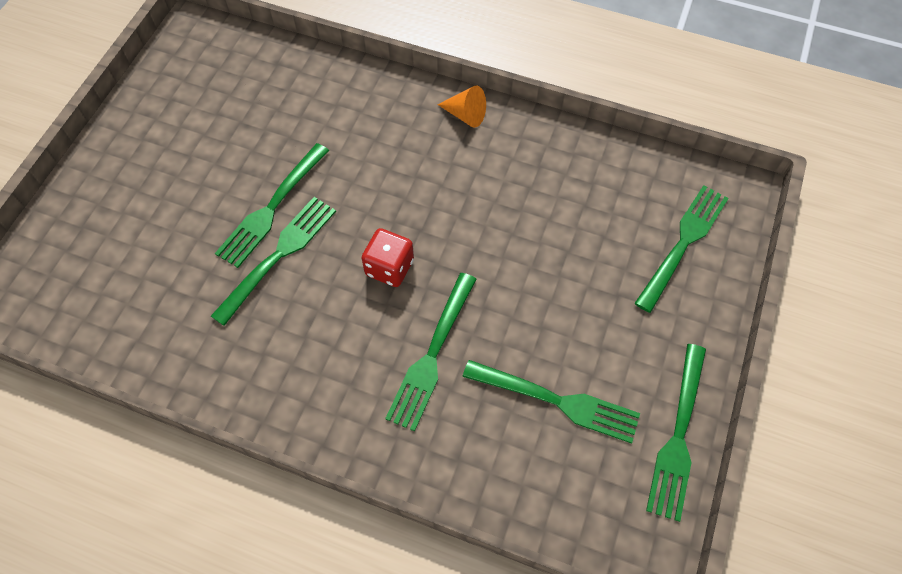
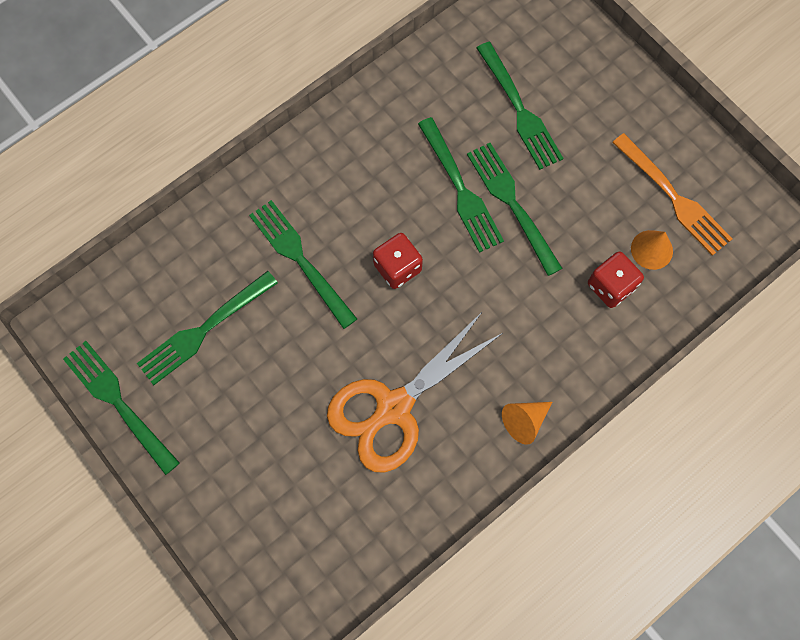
camera: 120 degrees right, 10 degrees up
green fork [634,185,729,313] -> green fork moved to [477,42,563,170]
none -> orange scissors [327,311,504,472]
none -> red dice [588,252,644,308]
none -> orange fork [612,133,732,256]
none -> orange cone [631,230,673,270]

